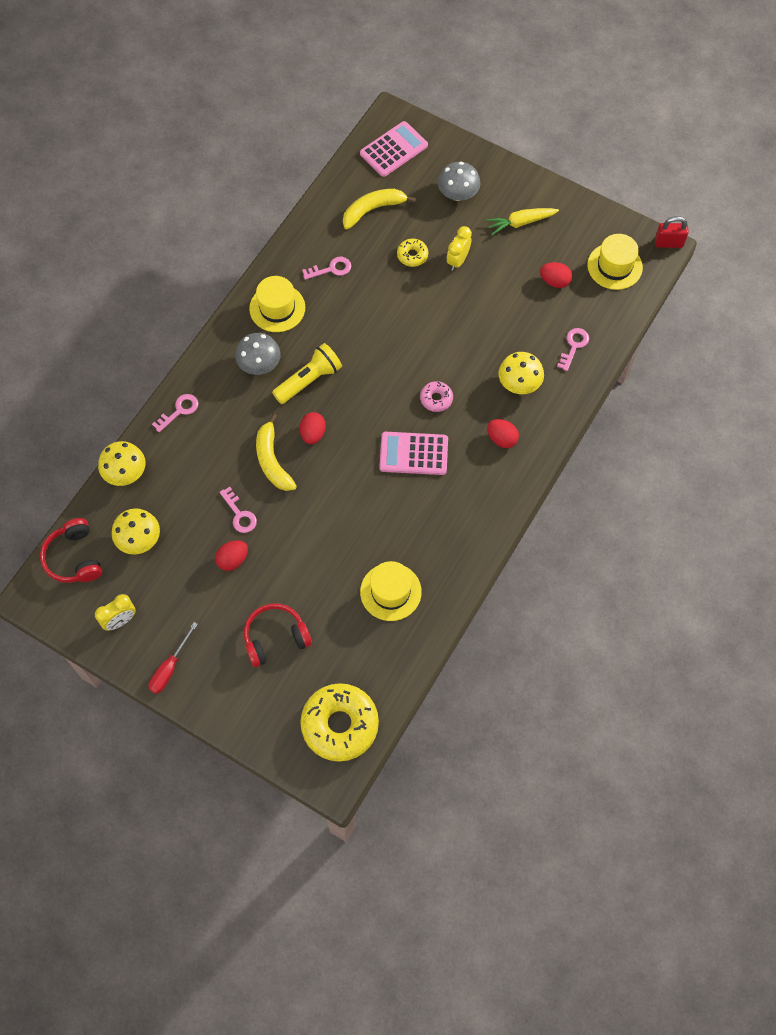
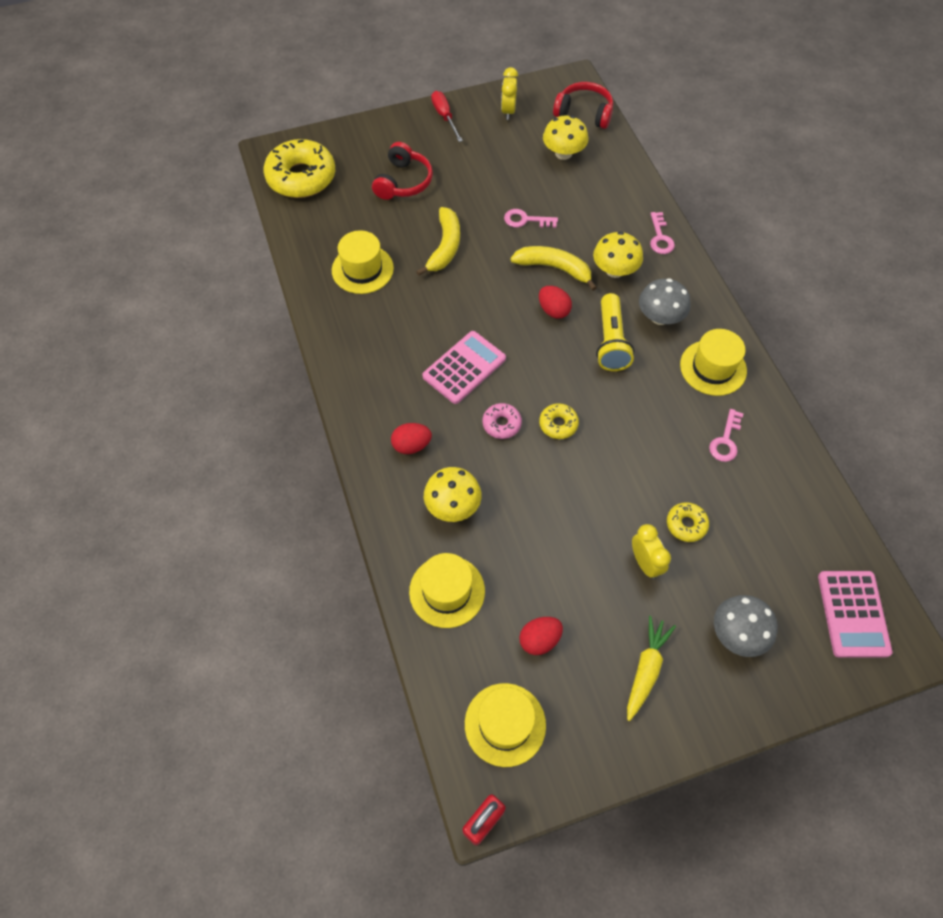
camera: 130 degrees right, 5 degrees down
yellow mushroom [98,441,145,486] -> yellow mushroom moved to [593,231,643,278]
red egg [215,540,248,571] -> none
yellow banana [343,189,416,230] -> yellow banana moved to [416,207,460,276]
pink key [557,328,589,371] -> yellow hat [409,553,485,628]
none -> yellow donut [539,403,579,439]

